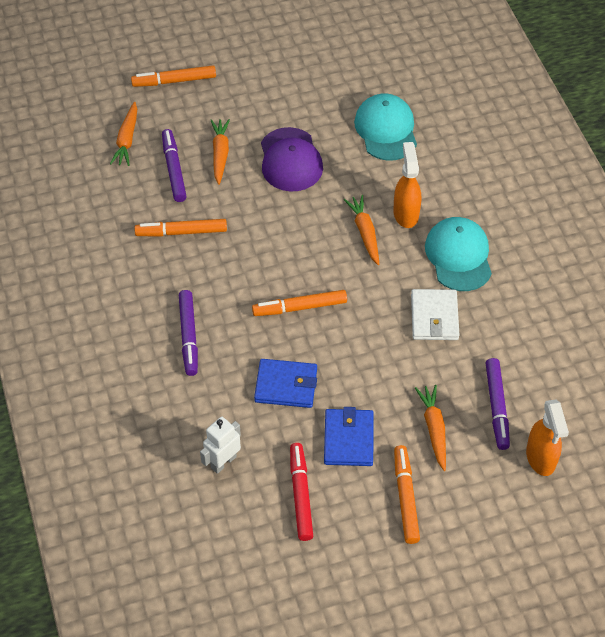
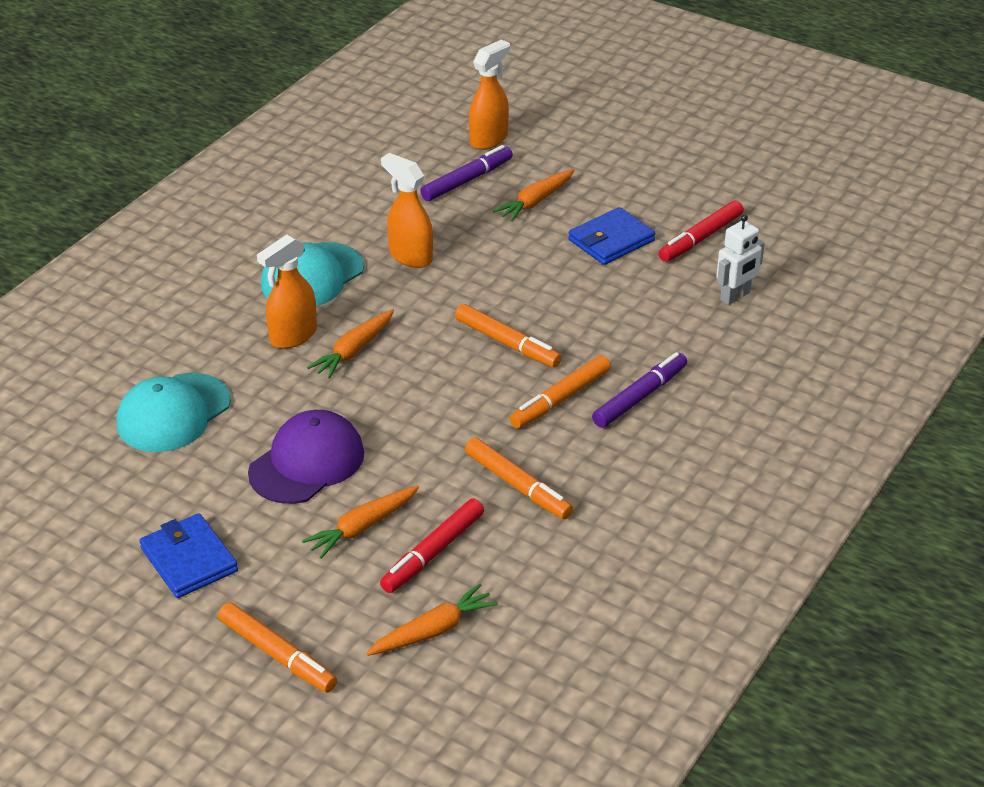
camera: 130 degrees left, 15 degrees down
purple marker [162,129,187,202] -> red marker [380,498,484,593]
white robot [200,417,241,474] -> white robot turned 45 degrees counterclockwise [716,214,765,305]
blue wallet [254,359,317,408] -> blue wallet moved to [139,513,238,598]
orange marker [394,445,420,544] -> orange marker moved to [510,355,611,428]
white wallet [411,289,459,340] -> orange spray bottle [381,153,433,268]

